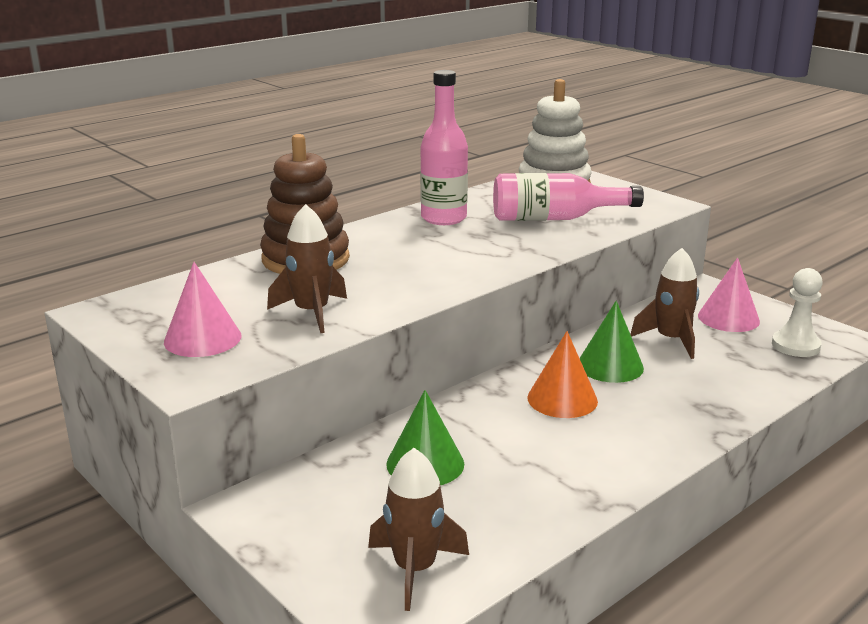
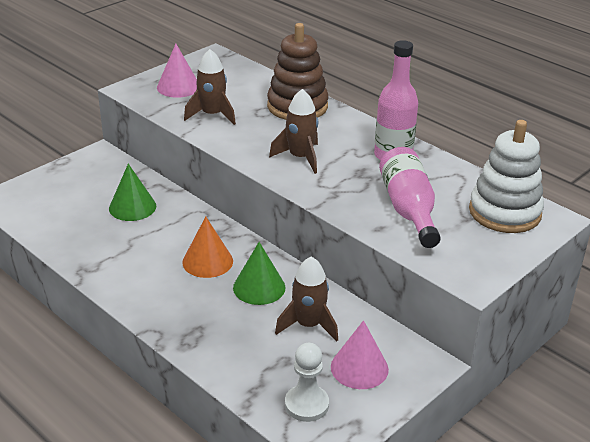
camera: 85 degrees right, 10 degrees up
brown rocket [368,448,469,611] -> brown rocket moved to [269,89,318,174]

